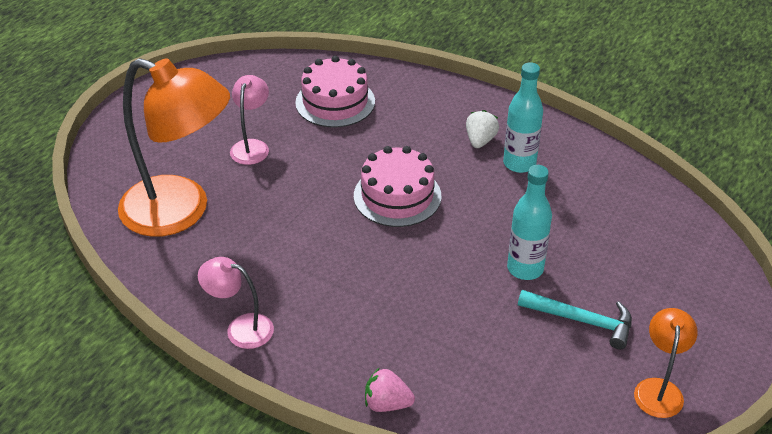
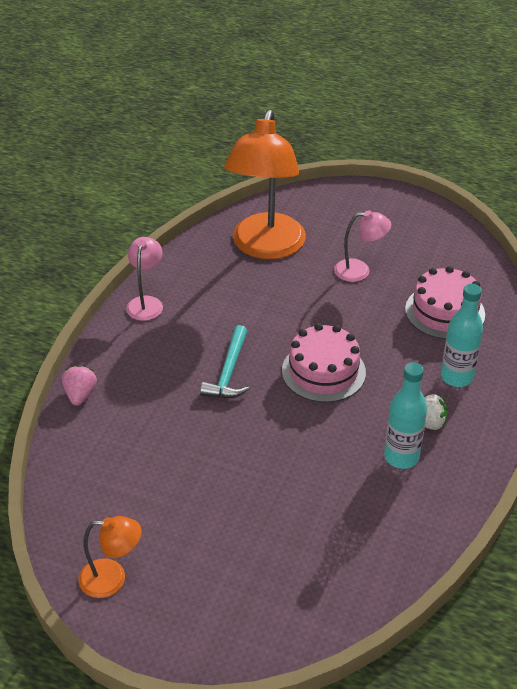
camera: 80 degrees right, 0 degrees up
turquoise bottle [507,165,552,280] -> turquoise bottle moved to [441,284,483,387]
turquoise hammer [518,290,632,349] -> turquoise hammer moved to [200,325,249,398]

